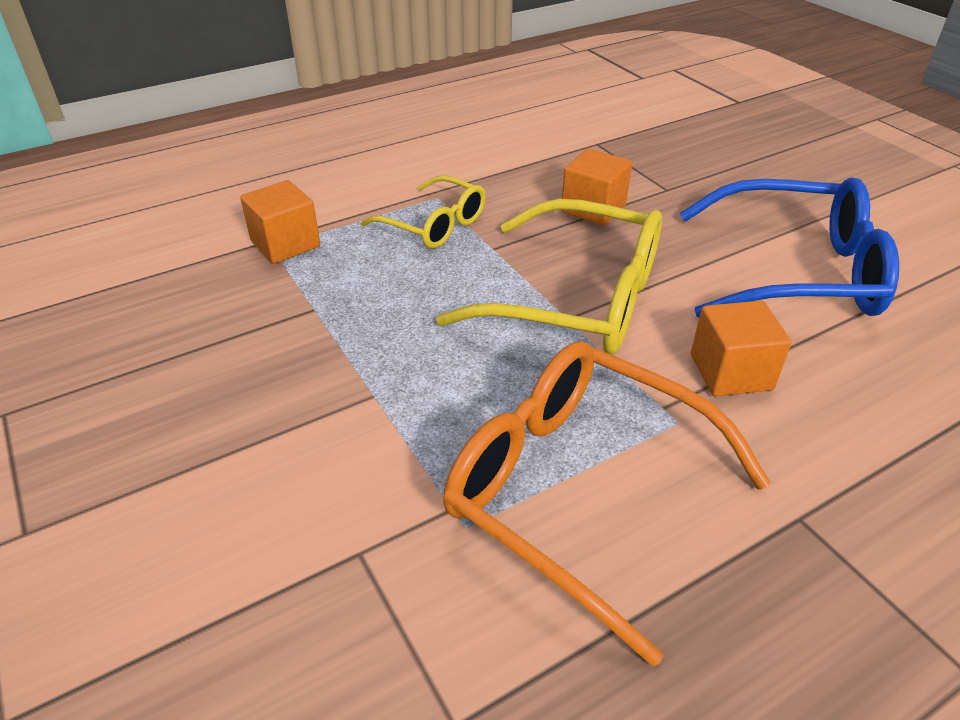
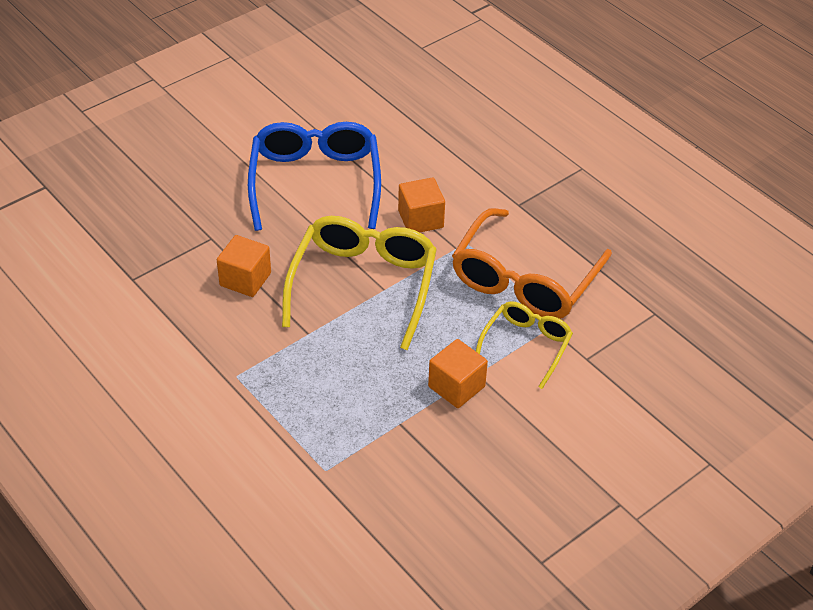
camera: 100 degrees left, 5 degrees up
orange cube [240,180,320,264] -> orange cube moved to [428,339,488,408]
yellow glasses [361,175,486,249] -> yellow glasses moved to [476,301,573,389]

